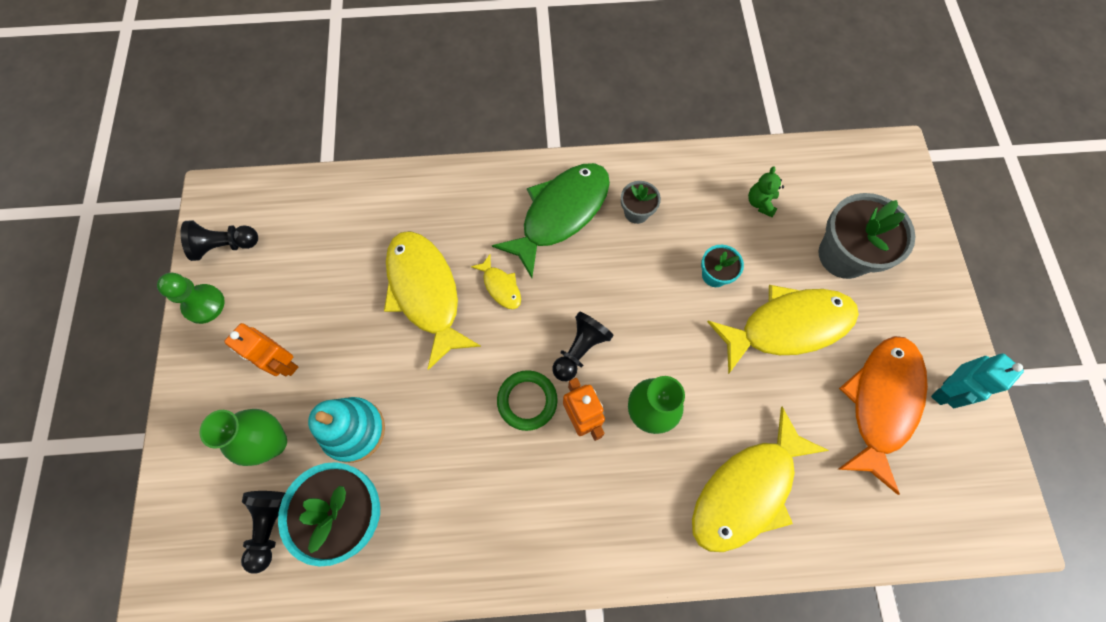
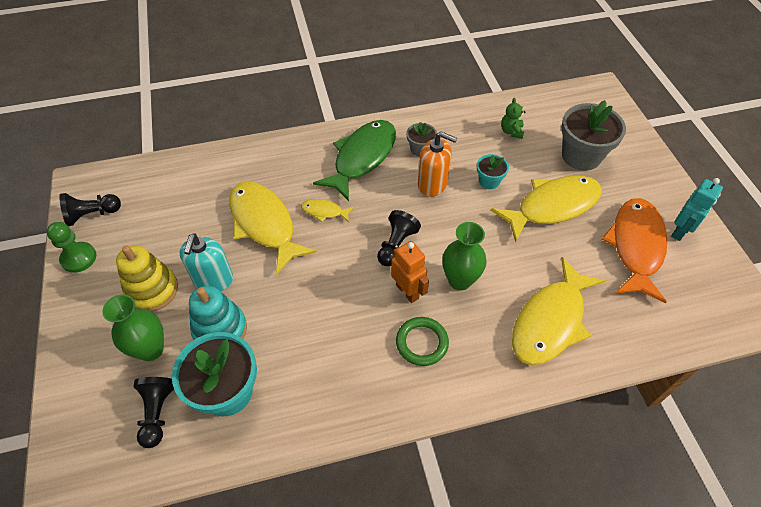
camera: 10 degrees left, 15 degrees down
orange robot [224,323,298,376] -> yellow stacking toy [116,245,178,312]
yellow fish [471,254,521,309] -> yellow fish turned 150 degrees clockwise [301,199,354,222]
green ring [497,370,558,431] -> green ring moved to [396,317,449,366]
none -> turquoise soap dispenser [179,233,233,291]
none -> orange soap dispenser [418,131,457,197]

